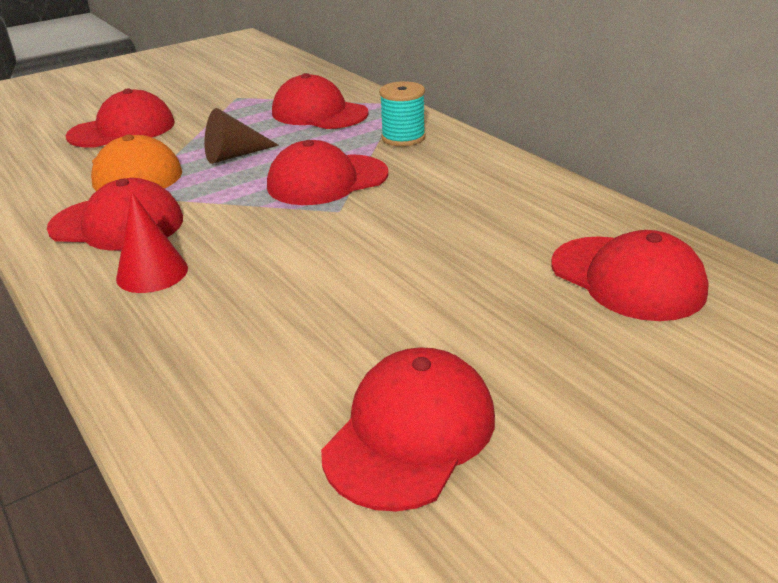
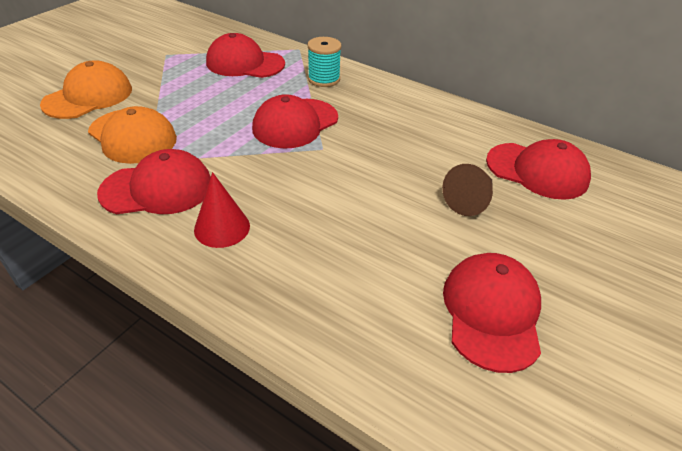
camera: 25 degrees left, 10 degrees up
red cap [65,89,175,148] -> orange cap [40,60,132,119]
brown cone [204,108,279,164] -> brown cone moved to [442,164,493,216]

